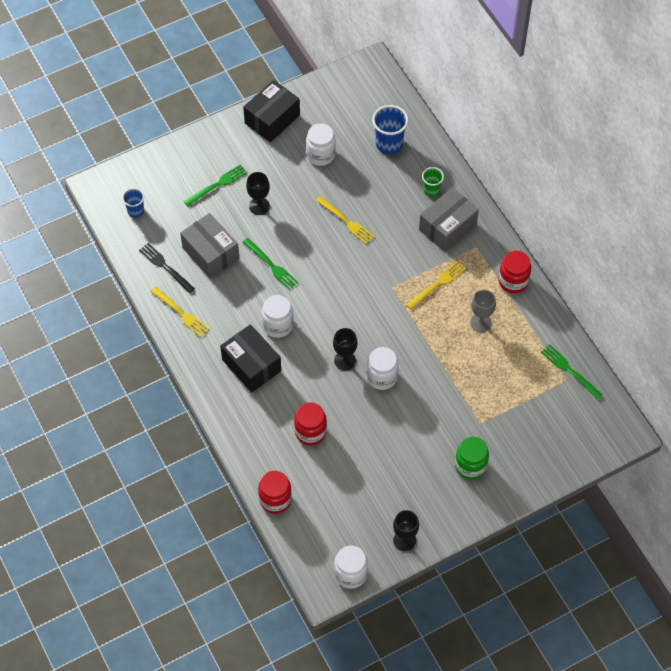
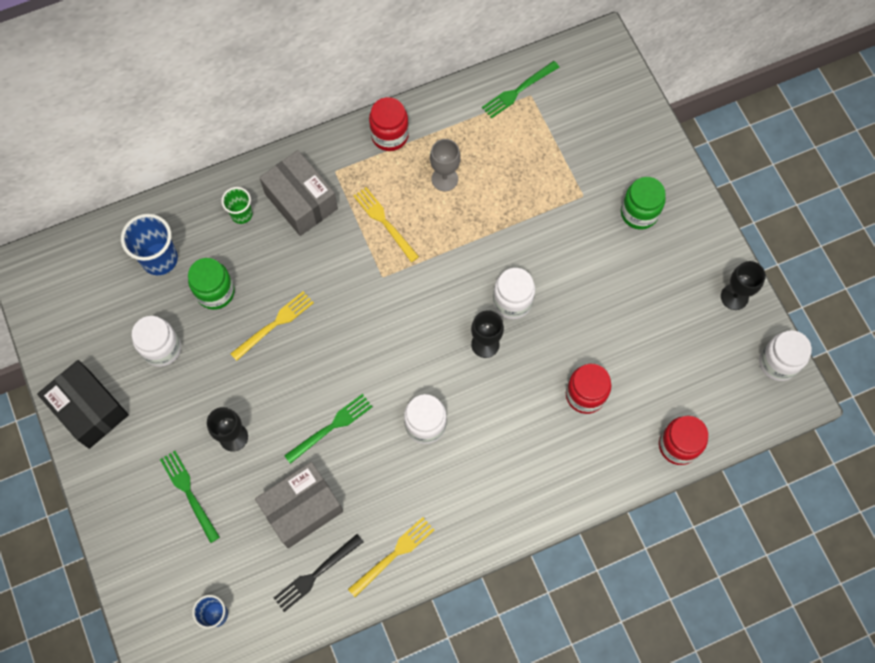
camera: 85 degrees left, 10 degrees up
black box [220,324,281,393] -> none
none -> green jar [188,258,235,310]

